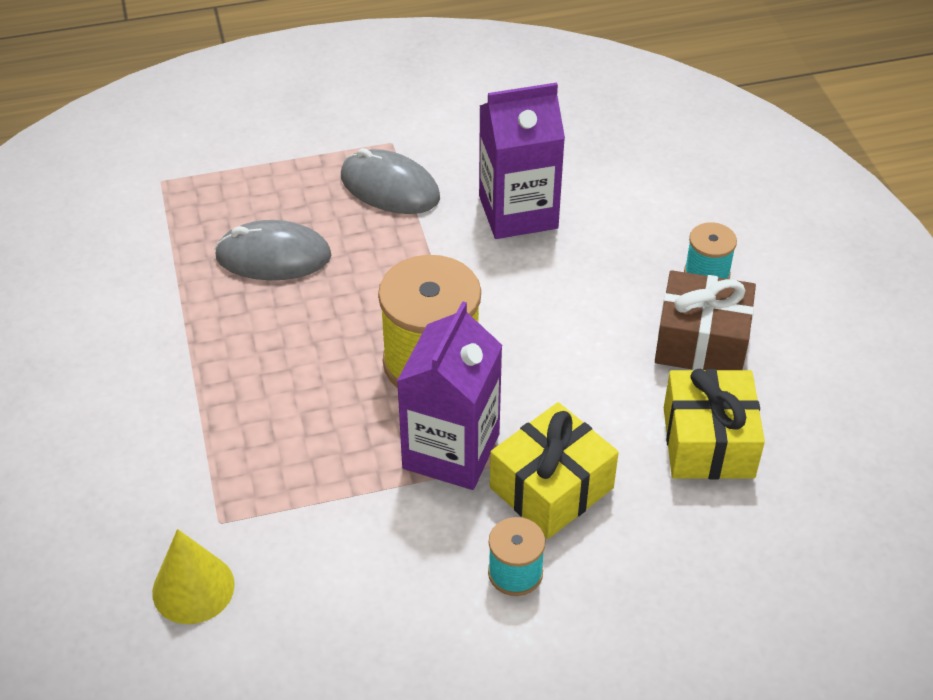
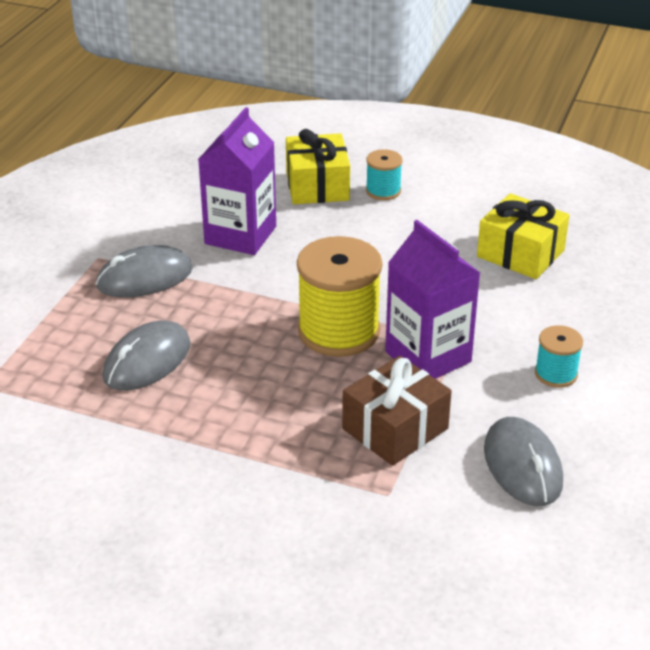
camera: 55 degrees left, 10 degrees down
yellow cone [152,529,235,624] -> none
yellow gift [490,402,619,539] -> yellow gift moved to [286,129,350,204]
brown gift [655,270,756,370] -> brown gift moved to [342,356,451,466]
none -> grey mouse [484,417,563,506]

